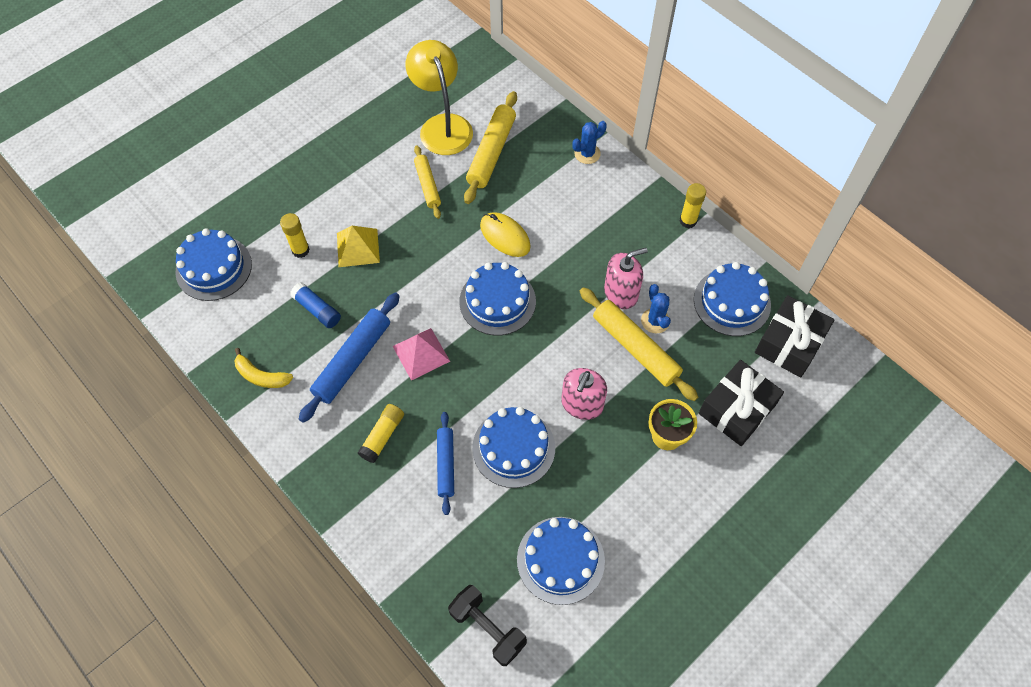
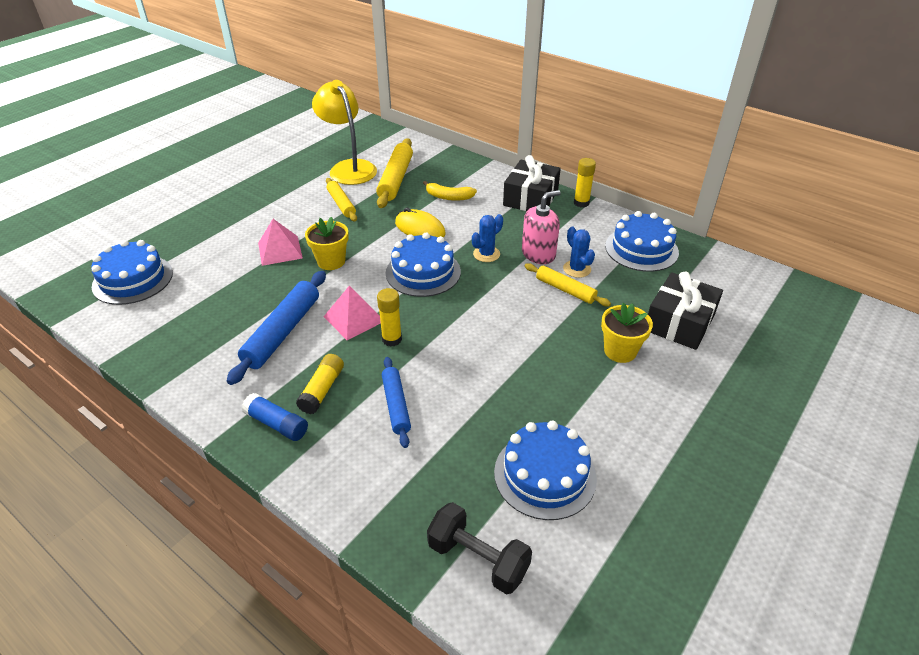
camera: 10 degrees left, 20 degrees down
yellow banana [234,348,293,388] -> yellow banana moved to [423,181,477,201]
yellow glue stick [280,213,310,258] -> yellow glue stick moved to [377,288,402,347]
blue glue stick [290,282,341,328] -> blue glue stick moved to [242,393,308,441]
yellow pyramid [337,226,380,267] -> pink pyramid [258,219,303,266]
blue cake [472,407,555,488] -> none
pink soap dispenser [561,368,607,420] -> none
blue cactus [572,121,607,164] -> blue cactus moved to [472,214,503,262]
yellow rolling pin [580,287,698,401] -> yellow rolling pin [525,263,611,306], size x0.62
black gift [755,295,835,377] -> black gift moved to [503,155,561,211]
none -> yellow flower pot [305,217,349,270]

